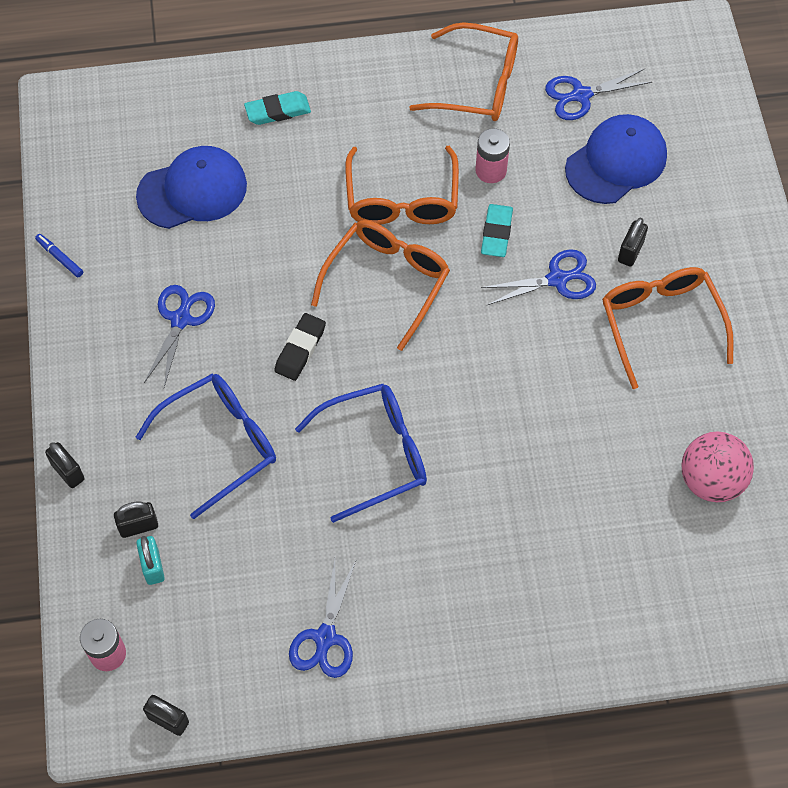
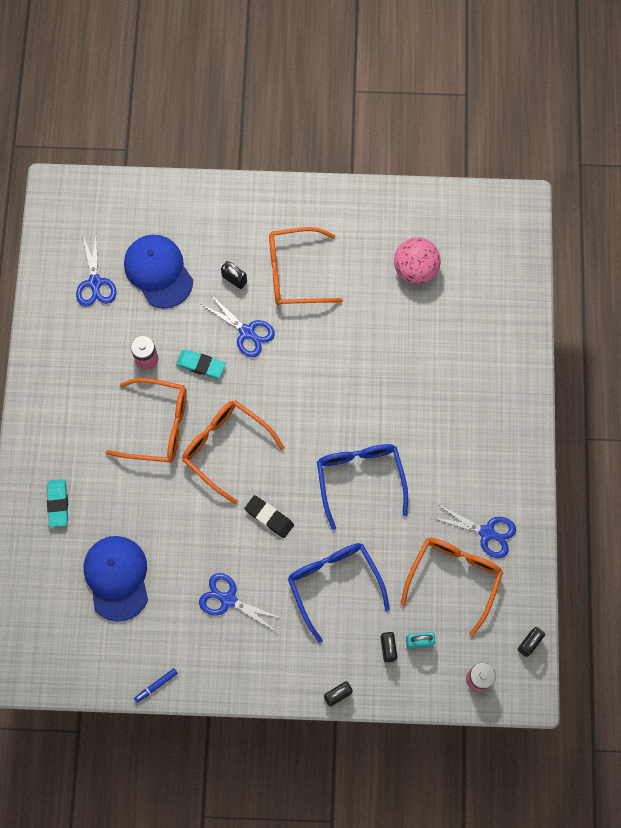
camera: 80 degrees left, 10 degrees up
orange glasses [409,22,518,121] -> orange glasses moved to [401,538,503,637]
blue scissors [481,249,596,305] -> blue scissors turned 135 degrees clockwise [202,294,275,357]

